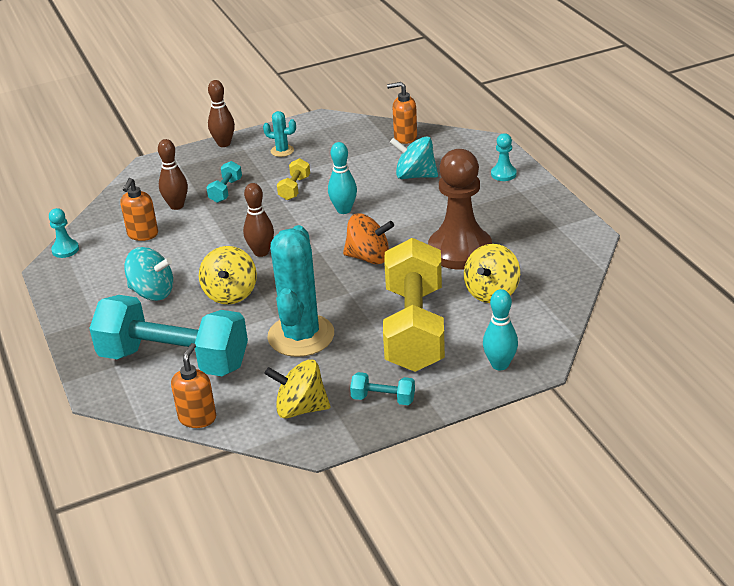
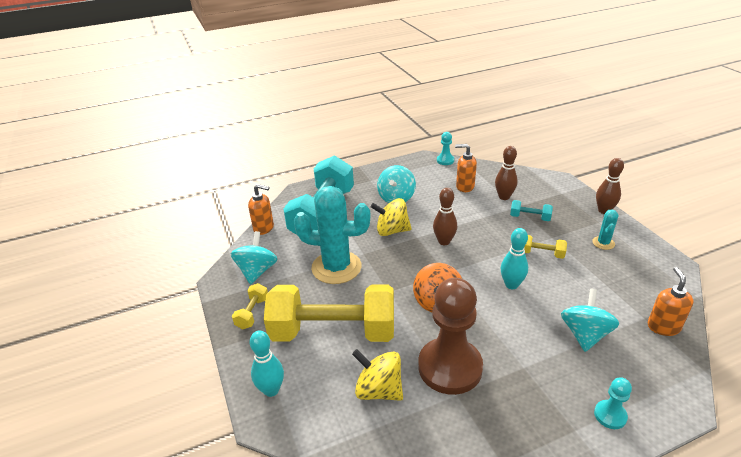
camera: 90 degrees right, 0 degrees up
yellow spinning top [264,359,330,418] -> turquoise spinning top [231,231,277,285]
turquoise dumbbell [350,372,415,405] -> yellow dumbbell [232,283,268,329]

